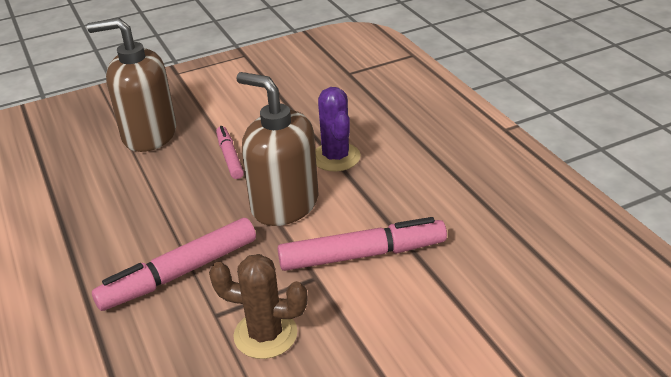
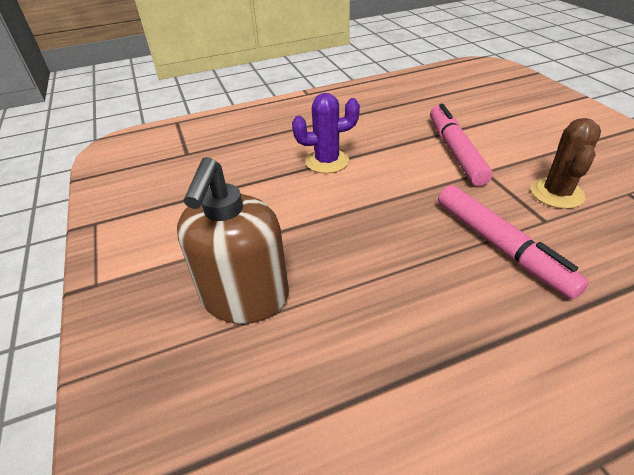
camera: 85 degrees left, 5 degrees up
pink marker [216,126,244,179] -> none
brown soap dispenser [236,72,319,226] -> none

